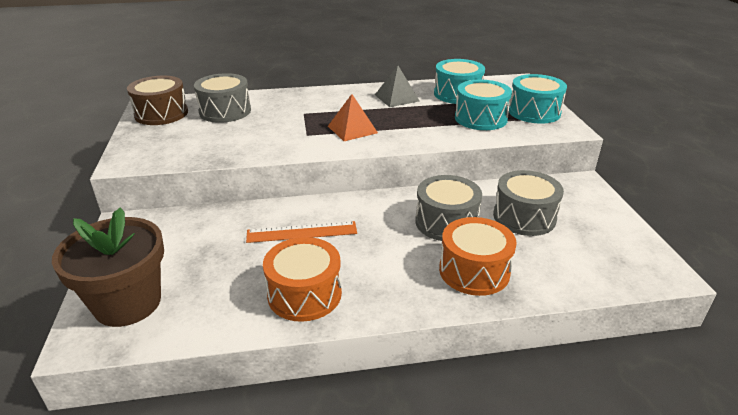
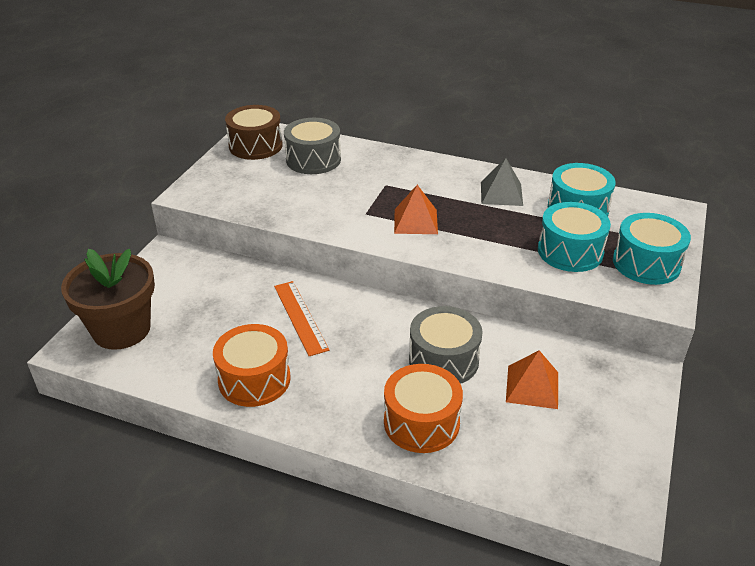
camera: 30 degrees right, 5 degrees up
orange ruler [246,221,357,243] -> orange ruler turned 45 degrees clockwise [274,281,329,356]
grey drum [493,170,564,236] -> orange pyramid [506,350,558,409]

